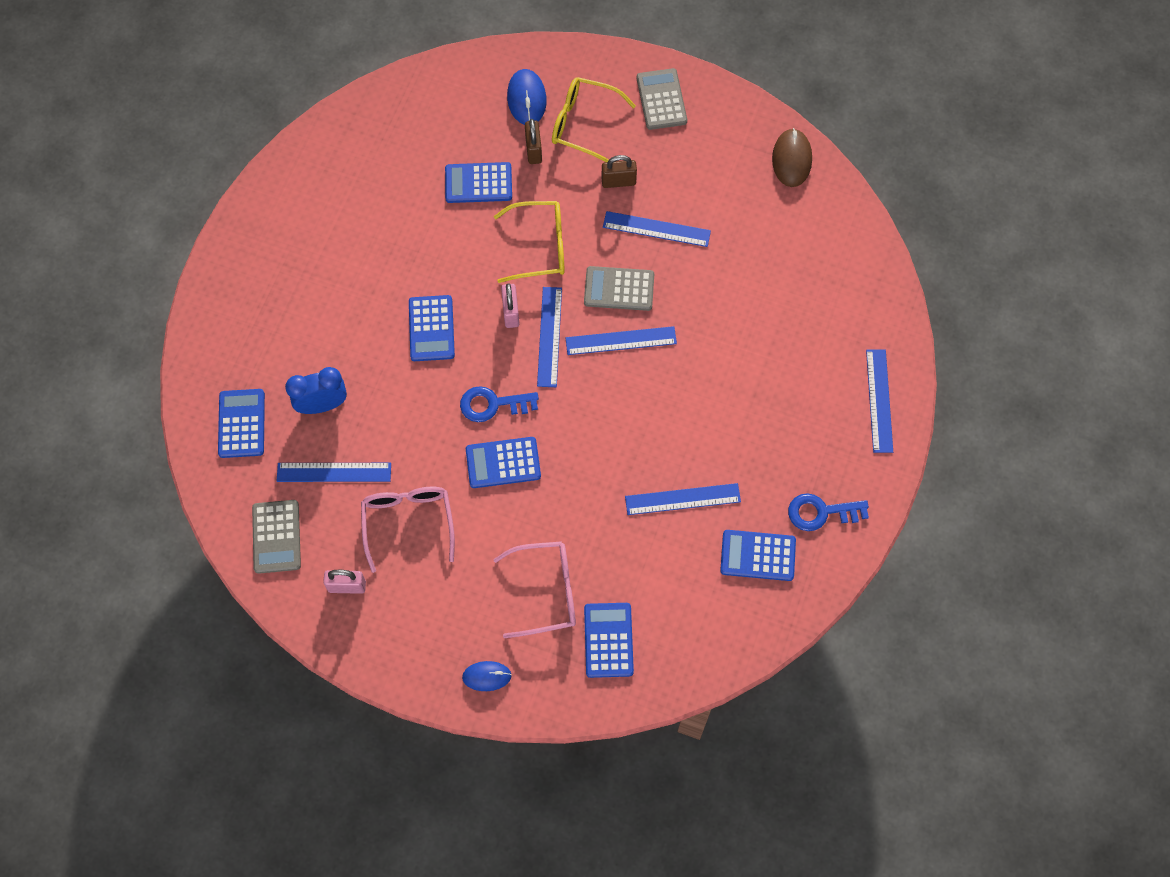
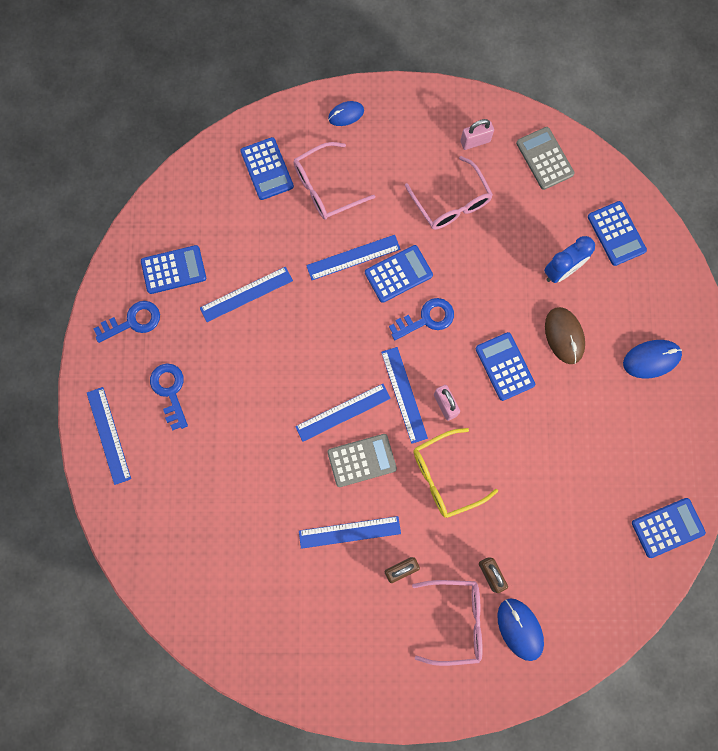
camera: 160 degrees right, 10 degrees up
blue ruler [277,463,391,482] -> blue ruler moved to [306,235,401,280]
blue calculator [445,162,512,203] -> blue calculator moved to [632,498,706,558]
yellow glasses [552,77,636,162] -> pink glasses [412,580,483,666]
grey calculator [637,68,687,130] -> none
brown mouse [772,128,812,187] -> brown mouse moved to [545,307,585,364]
none -> blue key [150,364,188,430]
none -> blue mouse [623,340,682,379]

